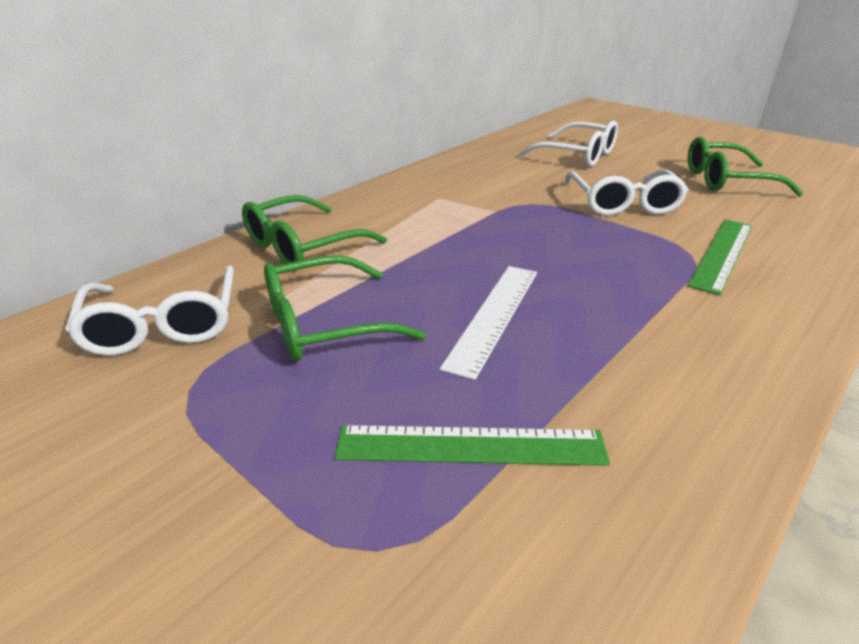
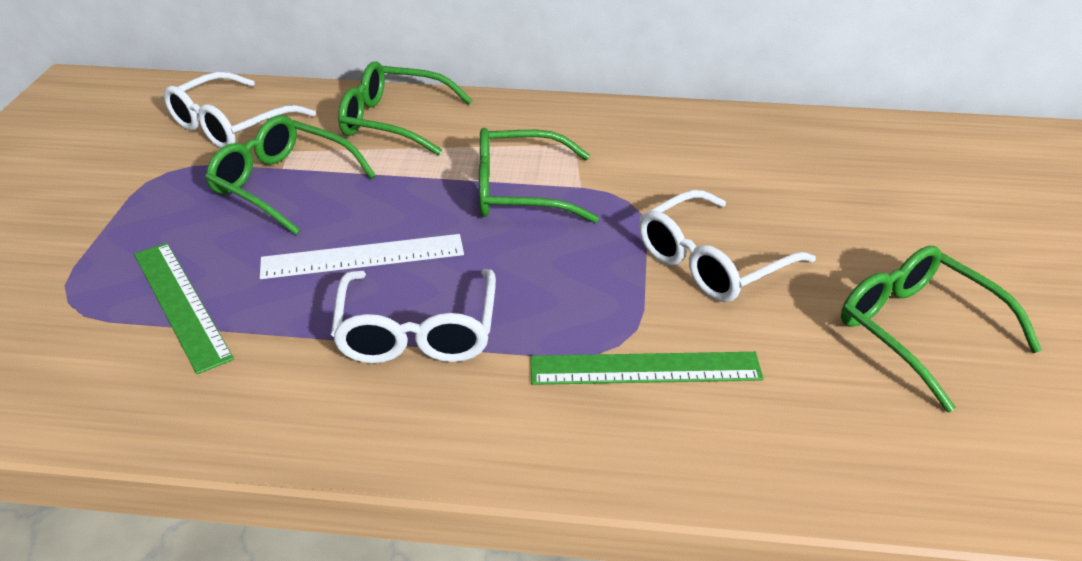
camera: 55 degrees right, 5 degrees up
white glasses [518,121,618,167] -> white glasses moved to [331,269,496,363]
none -> green glasses [479,128,599,223]

